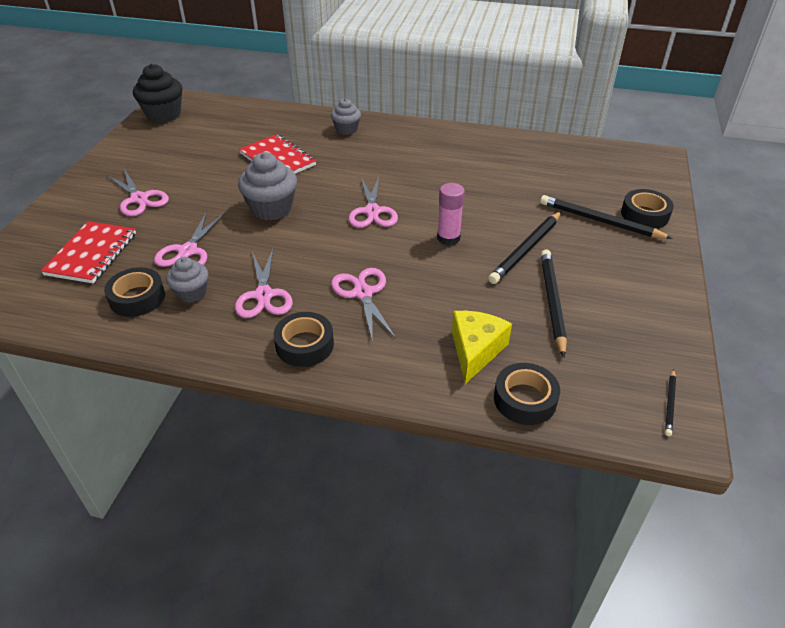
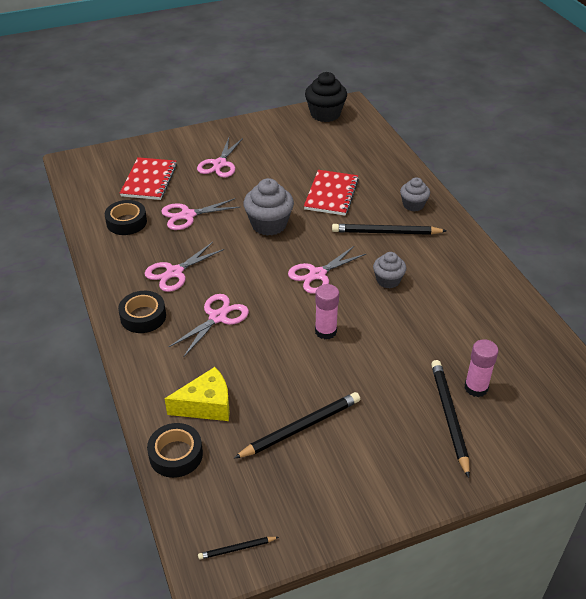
camera: 55 degrees right, 0 degrees up
red notebook [41,221,136,283] -> red notebook turned 60 degrees counterclockwise [120,157,177,200]
grey cupcake [166,257,208,303] -> grey cupcake moved to [373,252,406,288]
black pencil [488,211,561,284] -> black pencil moved to [332,224,447,235]
black tape [621,189,674,229] -> none
none -> pink glue stick [465,339,499,397]

